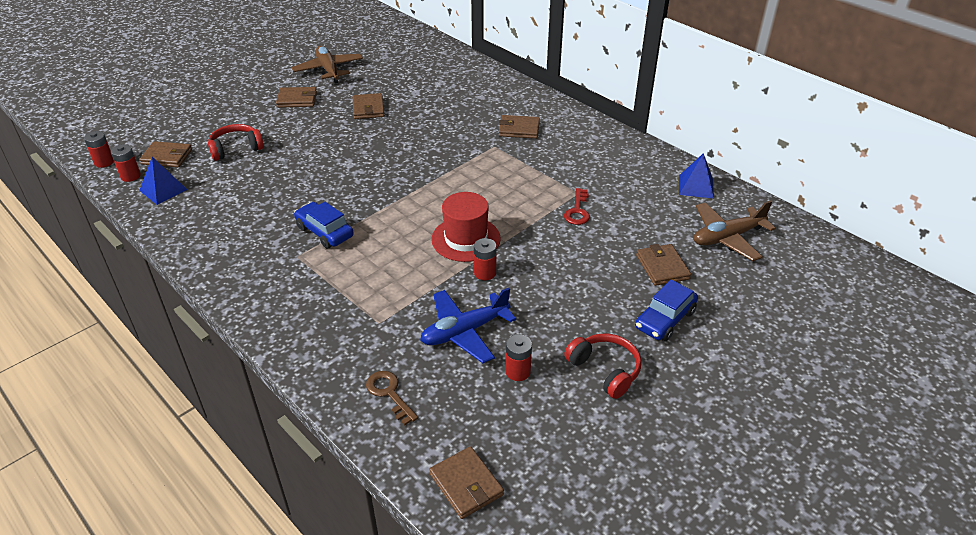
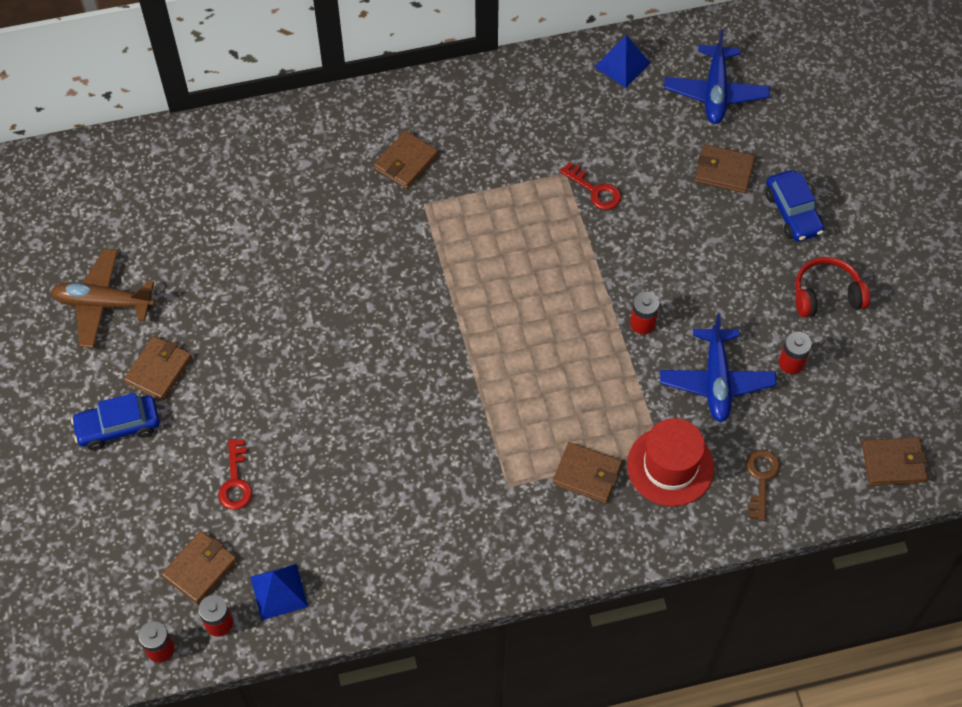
camera: 60 degrees left, 20 degrees up
red headphones [208,124,264,161] -> red key [218,439,252,510]
blue car [294,202,354,248] -> blue car moved to [71,393,160,450]
brown wallet [353,93,384,119] -> brown wallet moved to [553,442,622,503]
brown key [366,371,418,425] -> brown key turned 105 degrees clockwise [746,450,780,521]
red hat [432,192,501,262] -> red hat moved to [627,418,714,507]
brown plane [694,200,776,261] -> blue plane [664,30,770,124]

